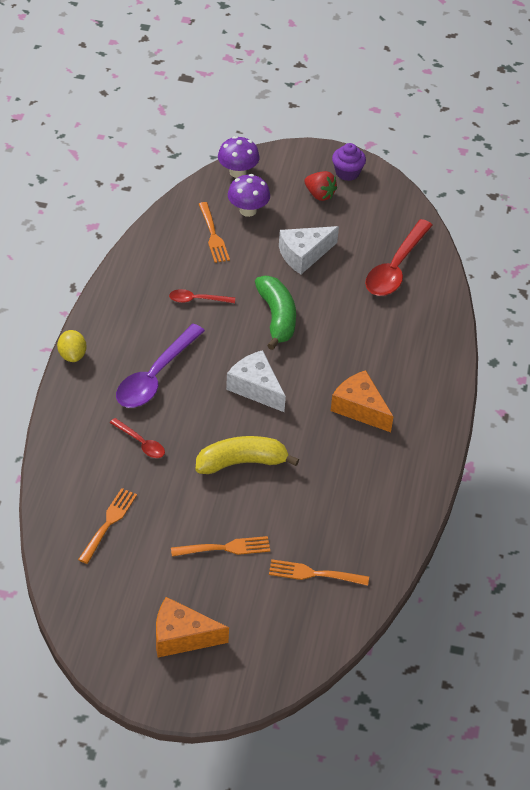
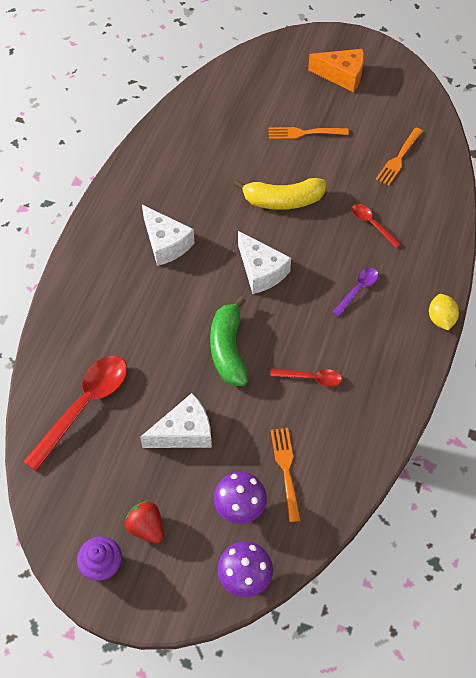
camera: 170 degrees left, 10 degrees up
purple spoon [116,324,205,408] -> purple spoon [332,268,378,317], size x0.51
orange fork [269,559,369,586] -> none
orange cheese [331,370,394,432] -> white cheese [142,205,195,266]

